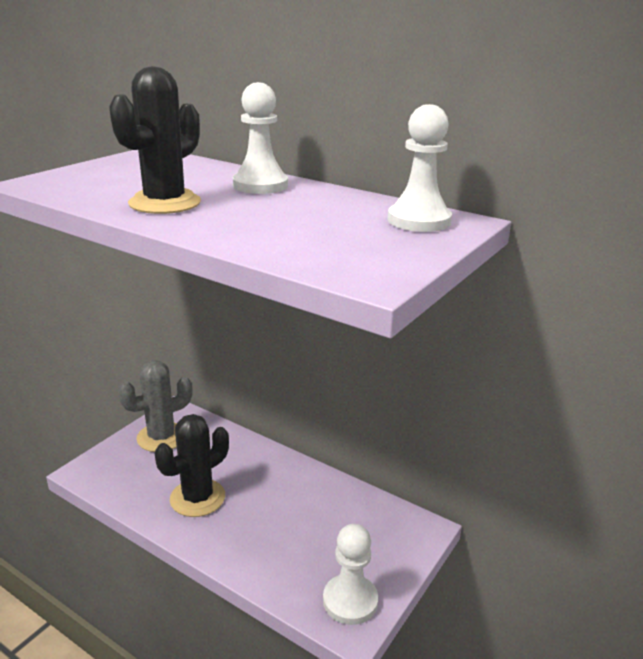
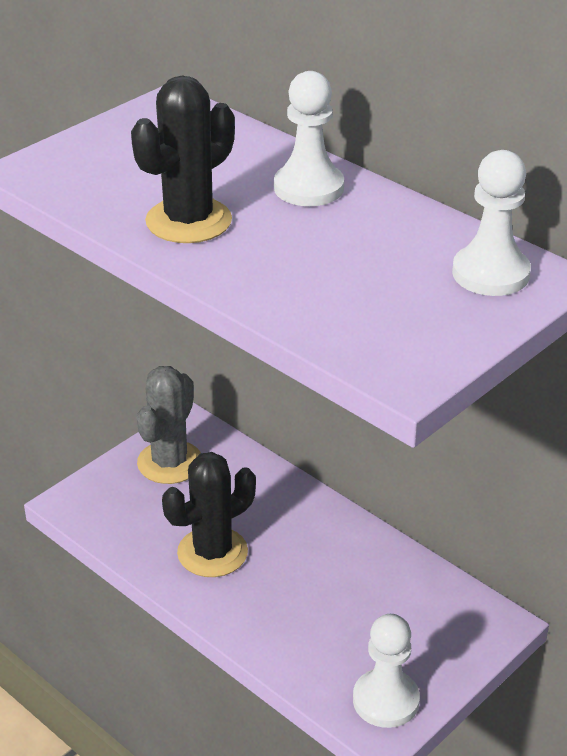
camera: 10 degrees right, 10 degrees up
grey cactus [118,360,193,452] -> grey cactus turned 45 degrees counterclockwise [137,366,201,484]

